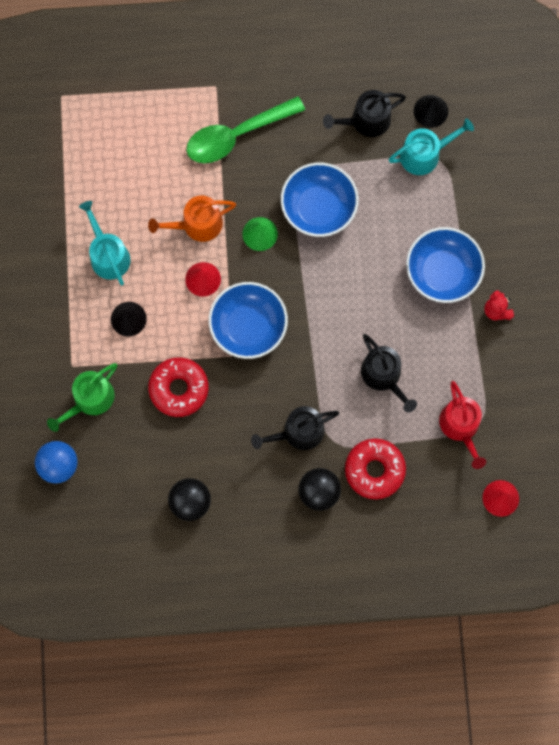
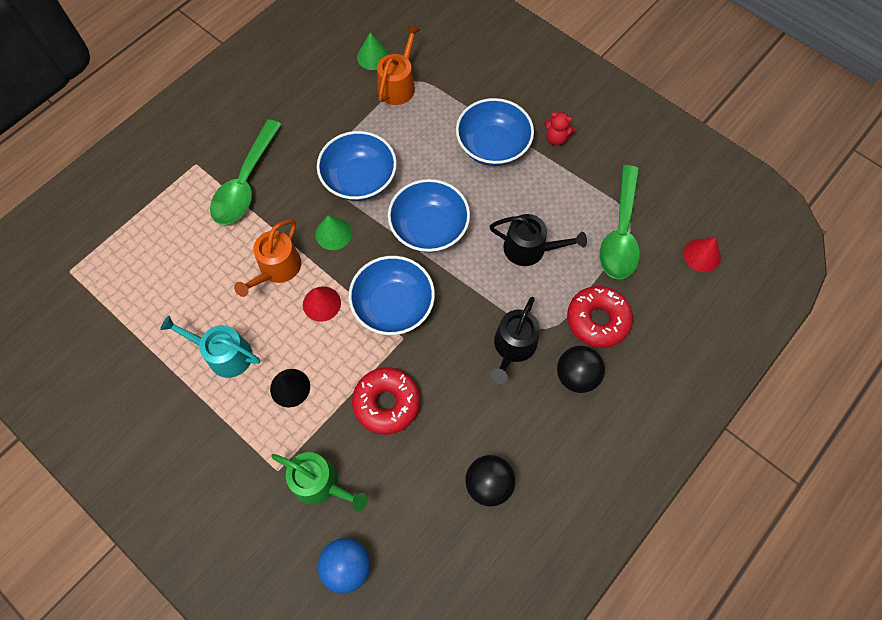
camera: 45 degrees left, 10 degrees down
green watering can [47,363,117,432] -> green watering can turned 60 degrees counterclockwise [271,452,368,511]
black watering can [323,90,406,137] -> none
turquoise watering can [388,118,474,175] -> orange watering can [377,25,421,105]
black cone [414,95,448,128] -> green cone [357,32,389,70]
red watering can [439,381,486,469] -> green spoon [599,165,640,279]
none -> blue bowl [388,179,470,253]

